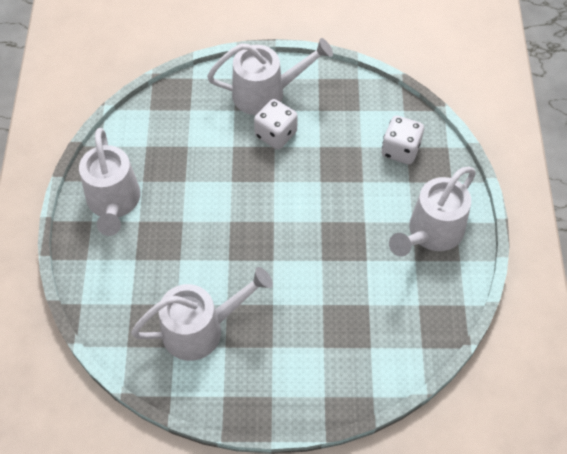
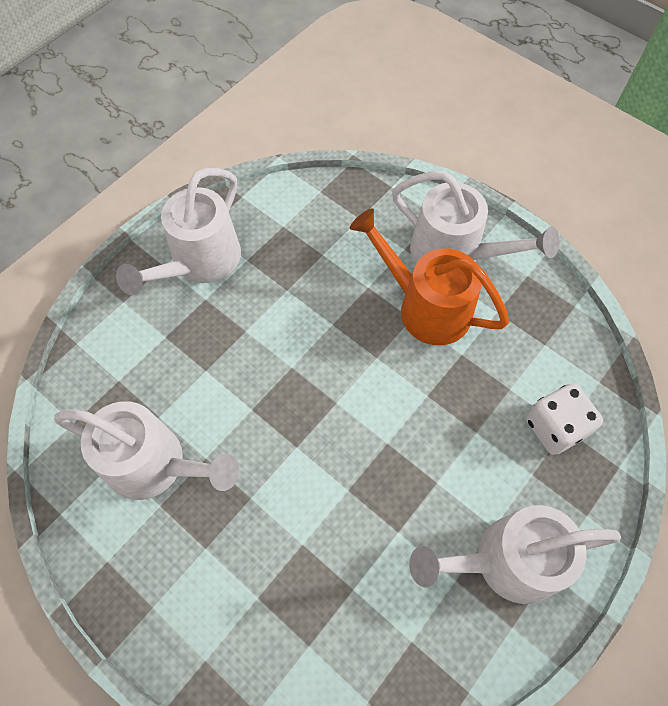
camera: 40 degrees right, 5 degrees up
white dice [254,99,298,150] -> orange watering can [350,208,509,345]

